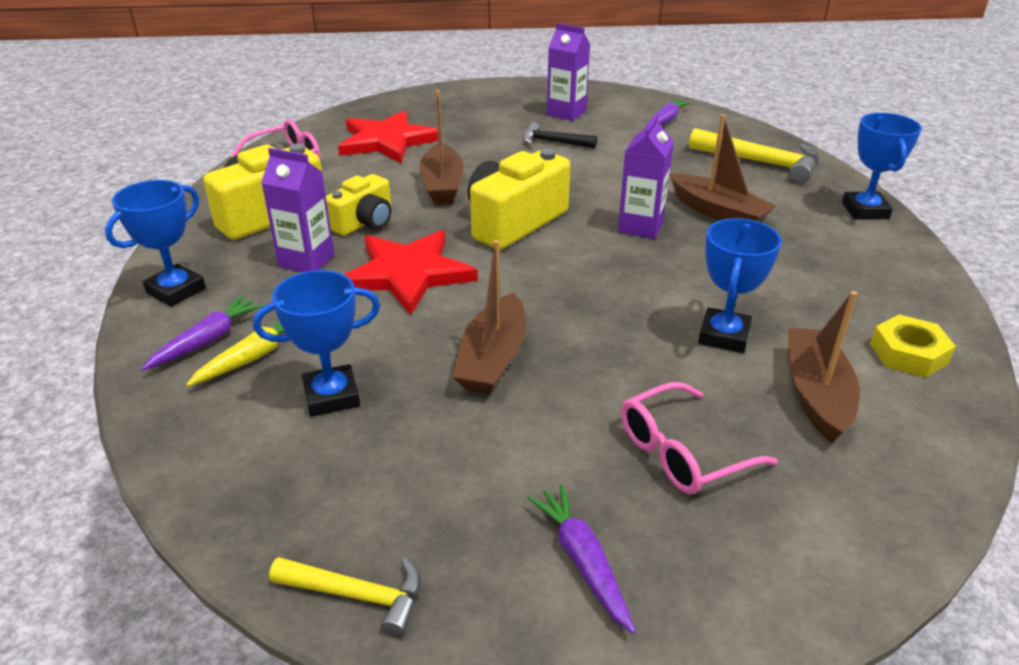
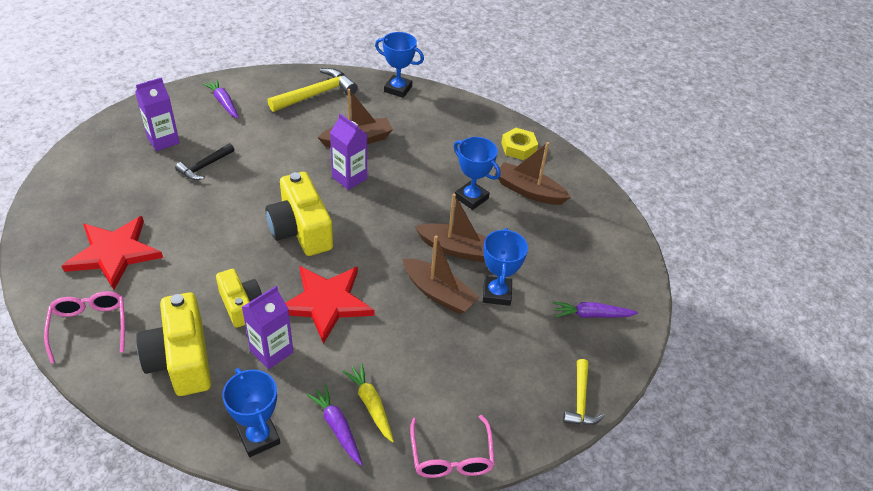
camera: 70 degrees left, 10 degrees up
blue trophy [253,270,380,417] -> blue trophy moved to [483,228,528,306]
yellow hammer [269,557,421,638] -> yellow hammer turned 150 degrees clockwise [563,359,604,425]
brown boat [419,90,463,204] -> brown boat moved to [415,194,486,263]
pink glasses [621,382,778,494] -> pink glasses moved to [410,415,495,478]

